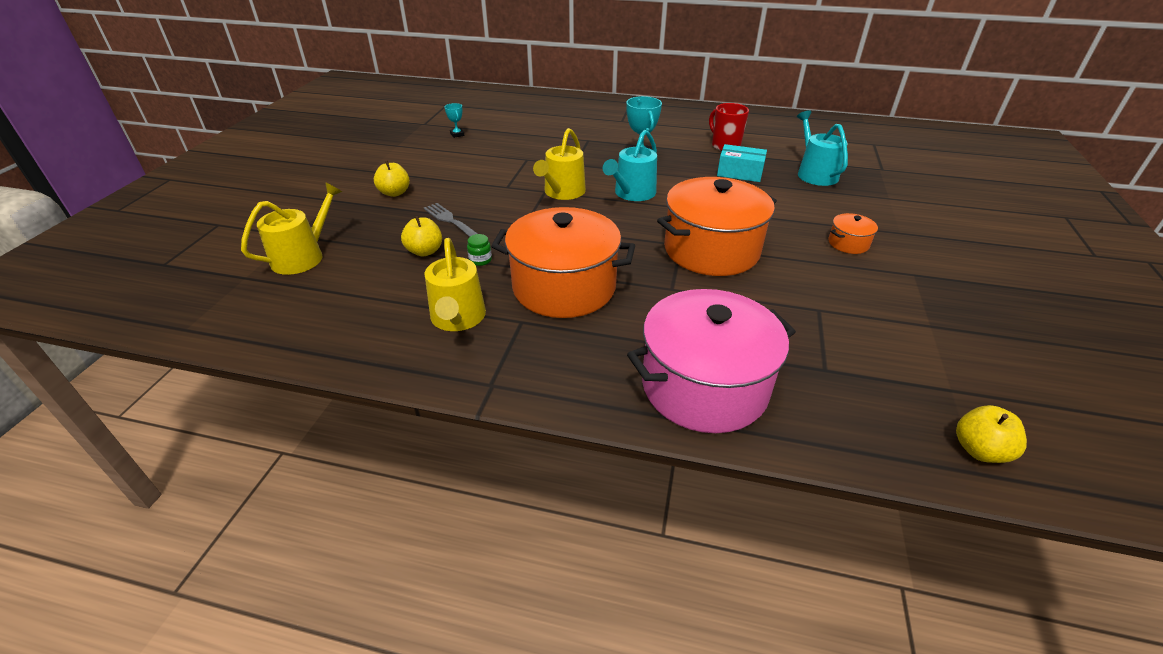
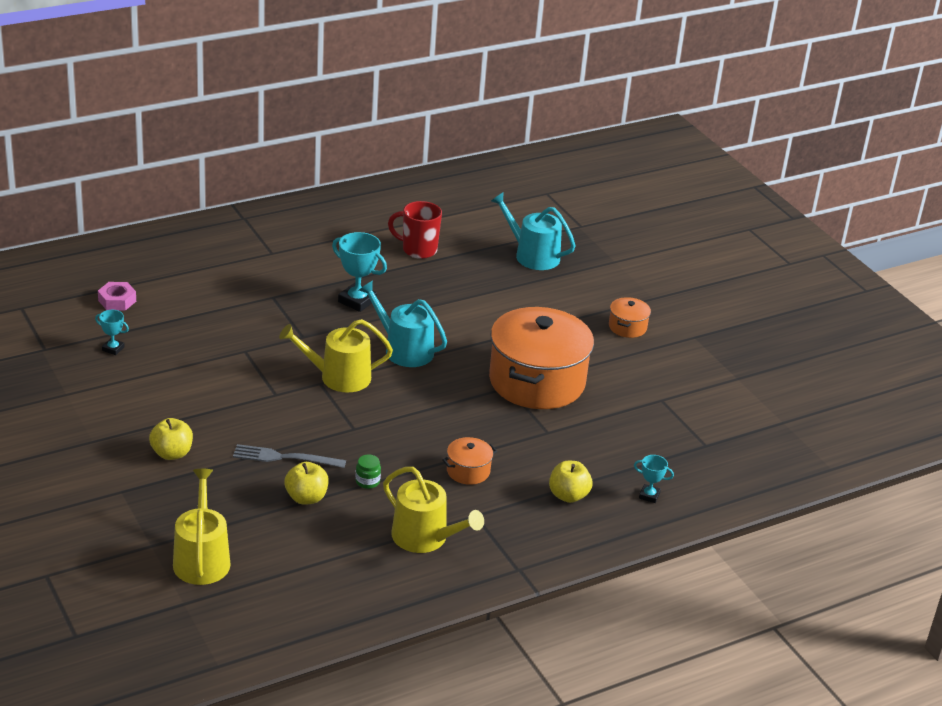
camera: 45 degrees left, 5 degrees down
orange pot [491,207,635,318] -> orange pot [442,437,497,485], size x0.42
yellow watering can [533,128,586,200] -> yellow watering can turned 105 degrees clockwise [279,319,393,393]
turquoise watering can [603,130,657,201] -> turquoise watering can turned 135 degrees clockwise [359,280,447,367]
pink pot [627,289,796,433] -> turquoise trophy [634,455,674,503]
turquoise box [717,144,767,182] -> none
yellow apple [956,405,1027,463] -> yellow apple moved to [549,461,592,503]
none -> pink nut [98,282,136,311]

